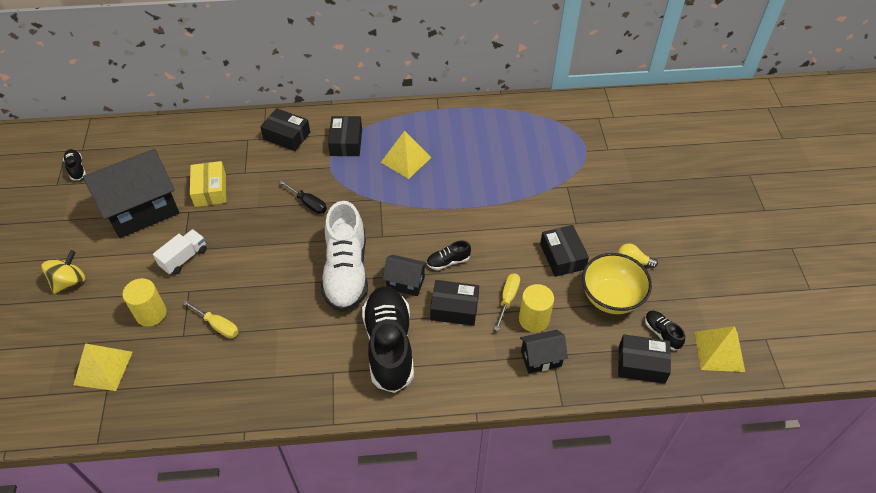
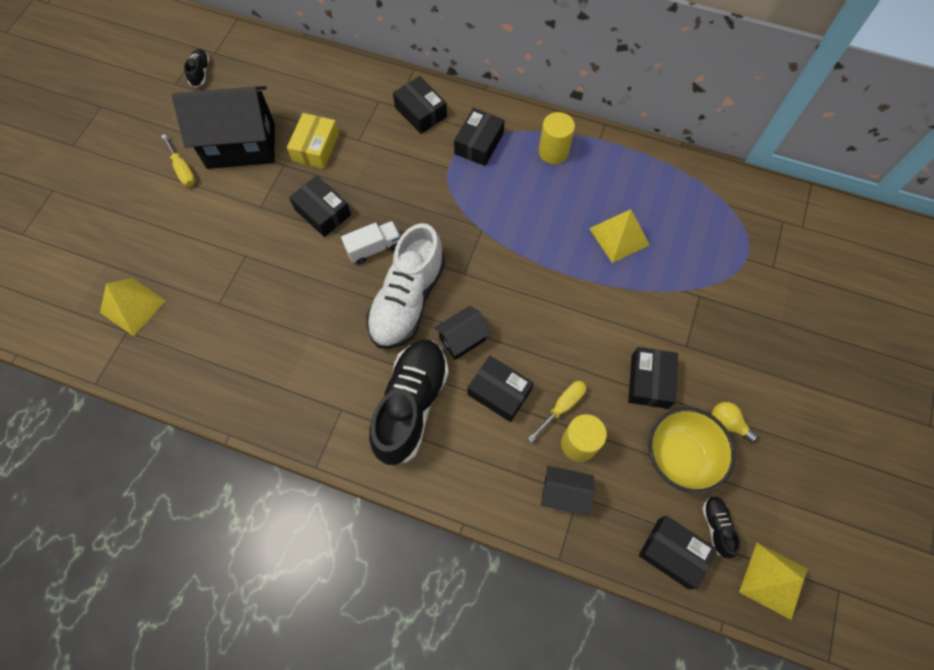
camera: 25 degrees right, 15 degrees up
yellow spinning top [42,250,85,294] -> none
yellow cylinder [123,278,167,327] -> yellow cylinder moved to [539,112,575,164]
white truck [153,229,207,274] -> white truck moved to [341,221,401,264]
yellow screwdriver [183,300,238,338] -> yellow screwdriver moved to [161,134,196,187]
black screwdriver [279,180,327,214] -> none
yellow pyramid [381,131,431,179] -> yellow pyramid moved to [589,209,650,263]
black house [383,255,427,296] -> black house turned 75 degrees counterclockwise [434,306,490,360]
black shoe [427,240,471,270] -> none
none -> black box [289,175,351,237]

